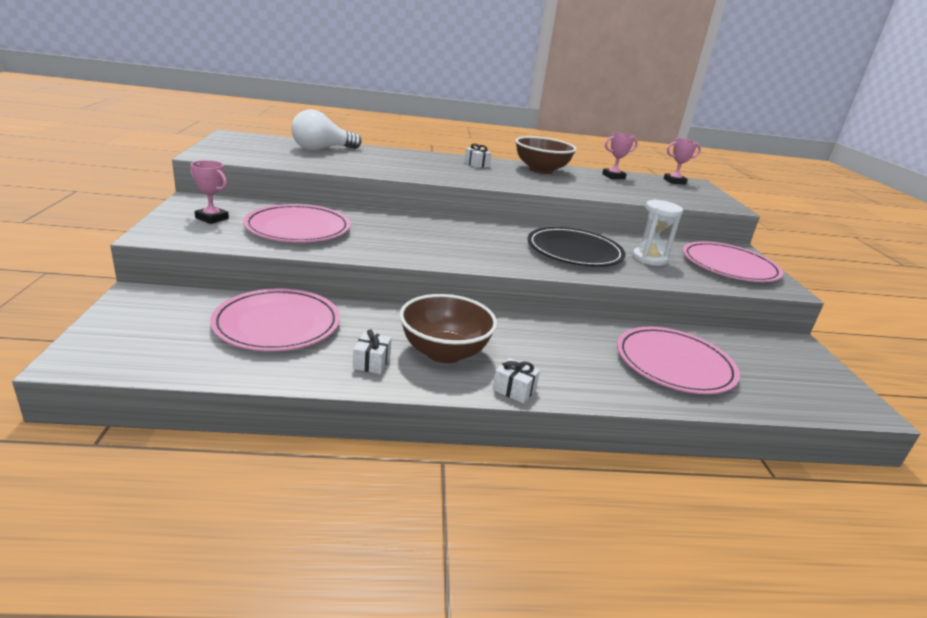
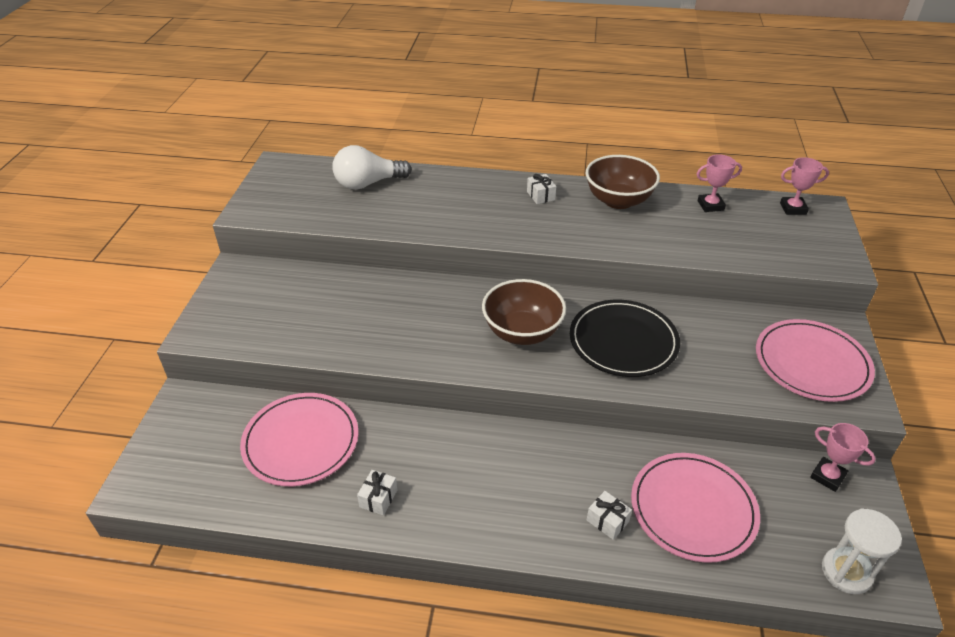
camera: 15 degrees right, 15 degrees up
pink trophy [190,160,229,224] -> pink trophy moved to [810,423,876,492]
pink plate [243,204,351,242] -> none
brown bowl [399,294,497,363] -> brown bowl moved to [482,279,566,345]
white gift [493,358,540,403] -> white gift moved to [587,491,632,540]
white hourglass [632,200,683,266] -> white hourglass moved to [822,508,902,594]

